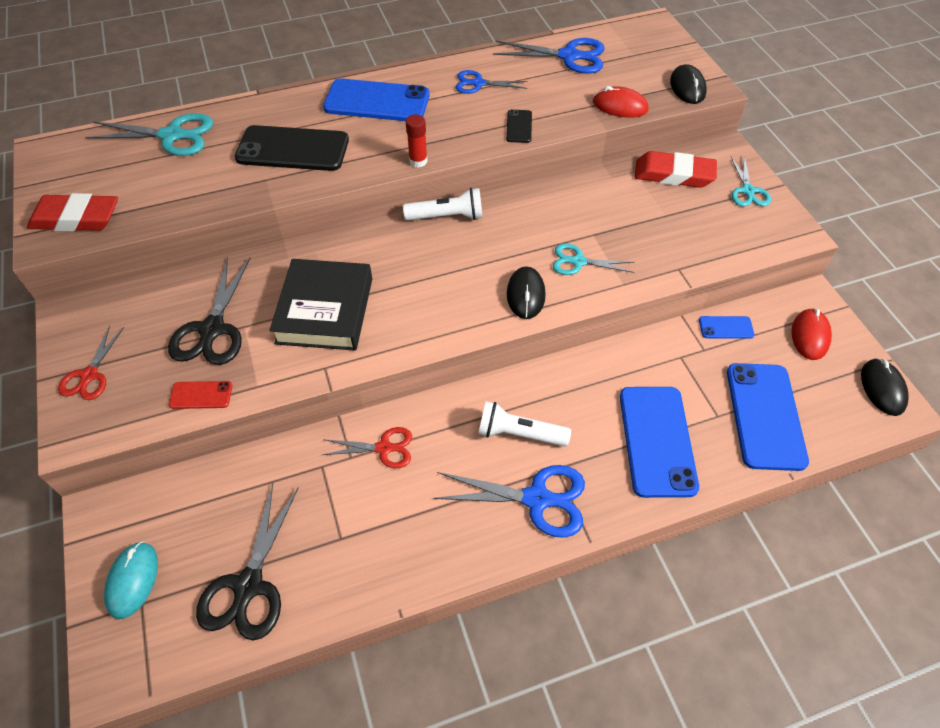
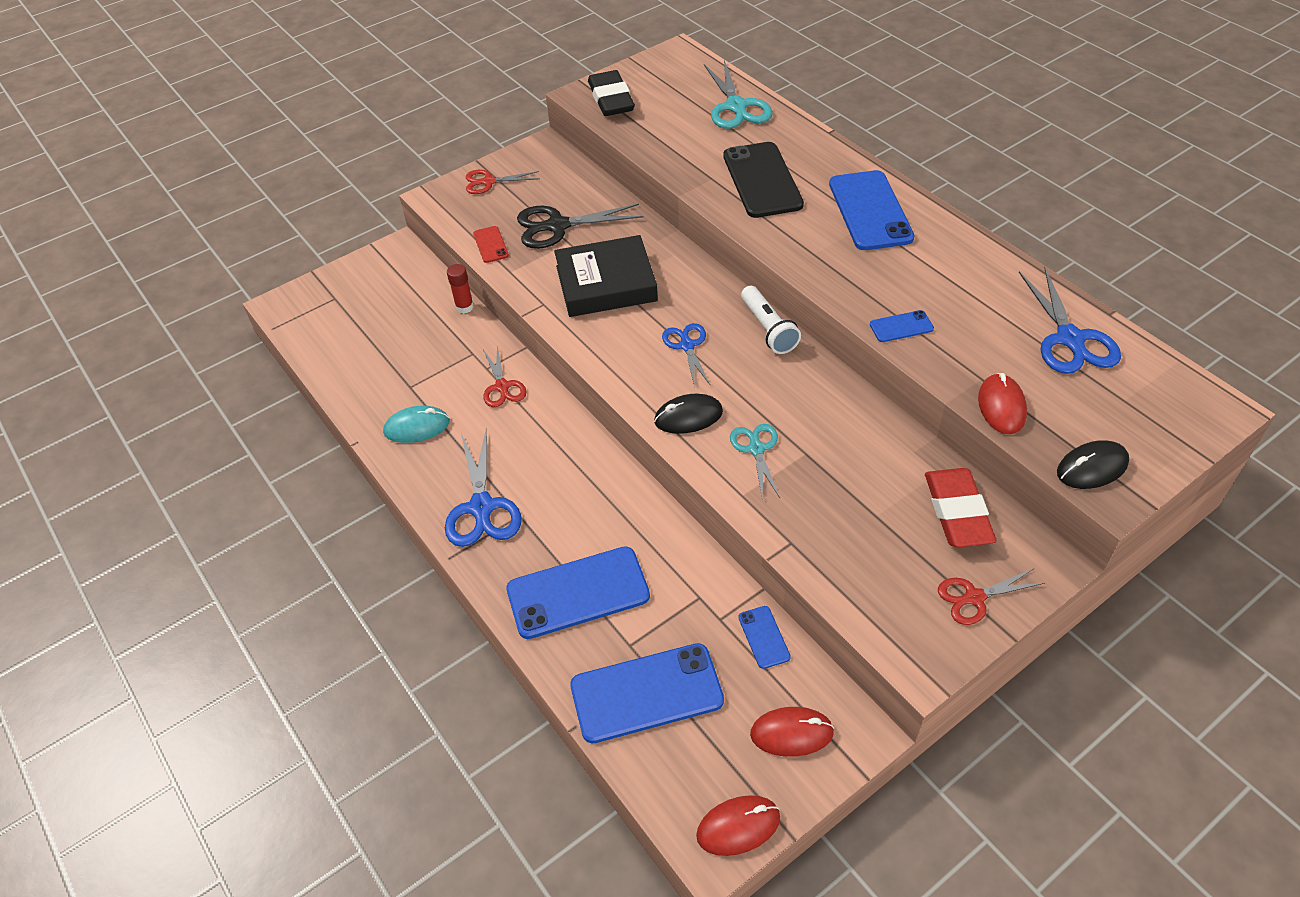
camera: 75 degrees right, 5 degrees down
red eraser [27,193,118,231] -> black eraser [588,70,635,116]
turquoise mouse [104,541,158,619] -> turquoise mouse moved to [383,406,450,443]
black scissors [196,483,299,640] -> none
red glue stick [406,114,428,168] -> red glue stick moved to [447,264,474,314]
blue scissors [456,70,528,94] -> blue scissors moved to [662,323,711,388]
white flashlight [478,401,571,446] -> none
black phone [506,109,532,143] -> blue phone [870,310,934,342]
turquoise scissors [731,155,771,206] -> red scissors [938,569,1045,625]
black mouse [861,358,909,416] -> red mouse [696,795,780,856]

